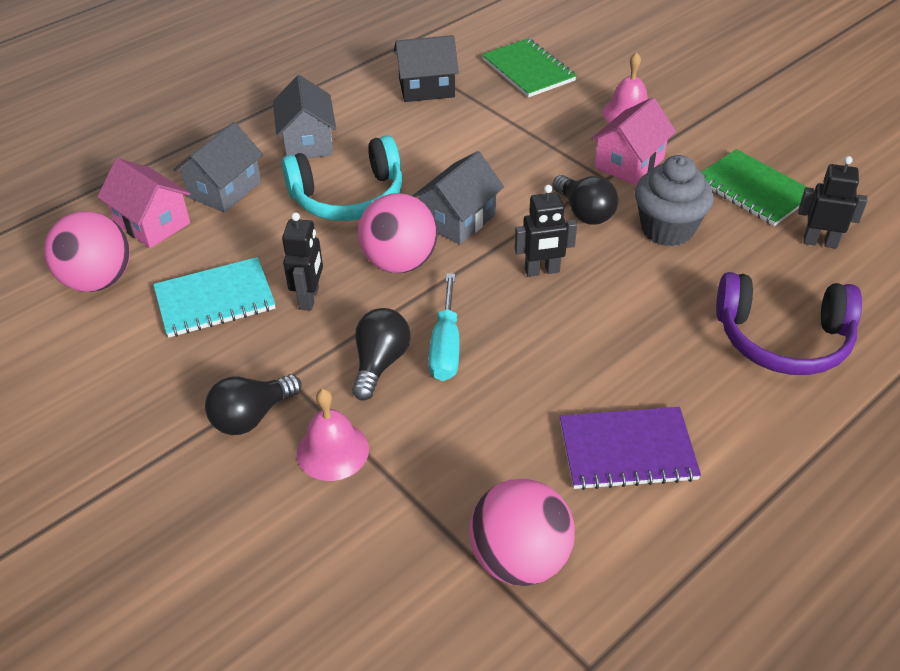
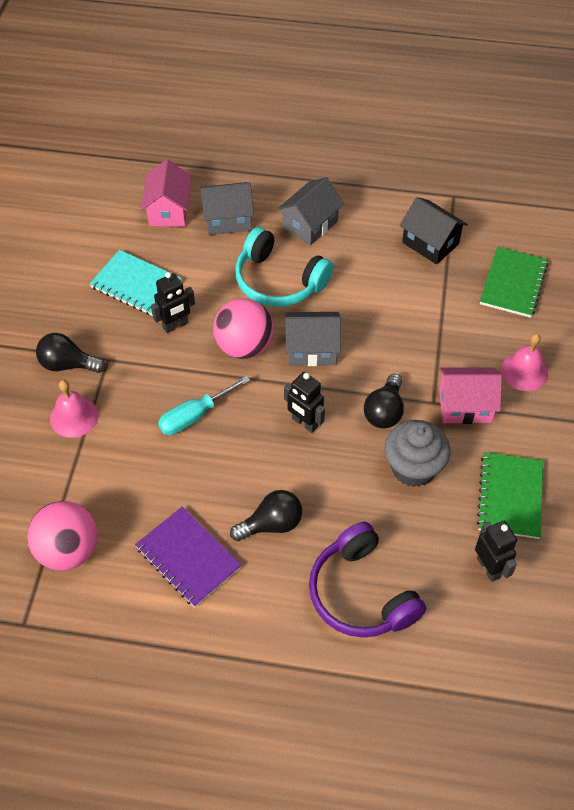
camera: 50 degrees right, 10 degrees up
pink ball [44,211,130,292] -> none
black light bulb [352,308,410,401] -> black light bulb moved to [230,490,302,541]

